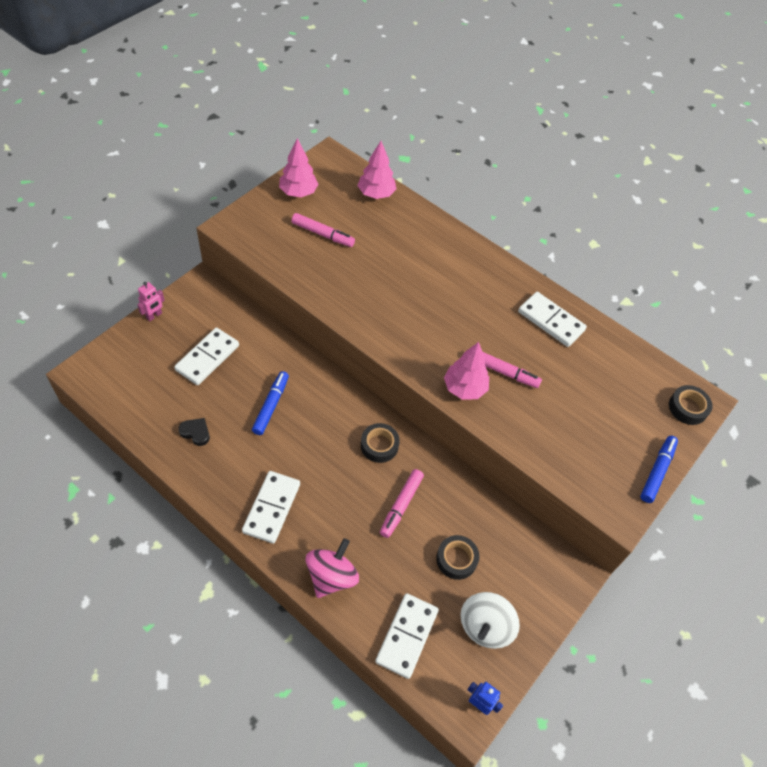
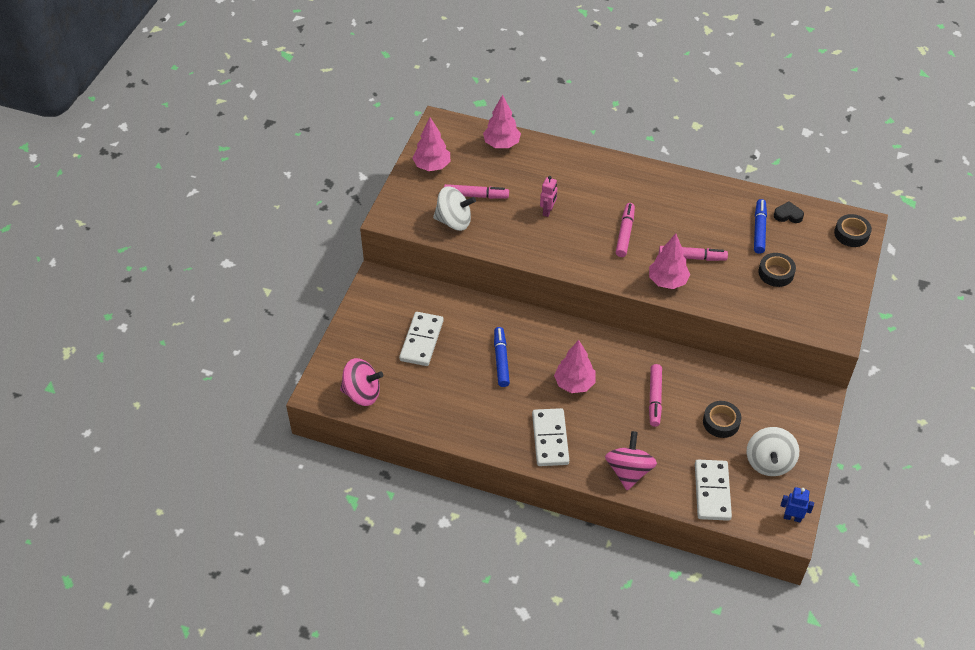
camera: 15 degrees left, 5 degrees down
pink robot [137,282,165,321] -> pink robot moved to [540,176,557,217]
black heart [178,418,210,446] -> black heart moved to [774,201,804,223]
black tape [361,423,400,463] -> black tape moved to [758,253,796,287]
white domino [518,292,587,347] -> none
blue marker [640,436,678,503] -> blue marker moved to [754,199,767,254]
none -> pink spinning top [340,358,383,406]
none -> white spinning top [433,186,476,231]
none -> pink tree [554,340,596,393]
none -> pink marker [616,203,635,257]

